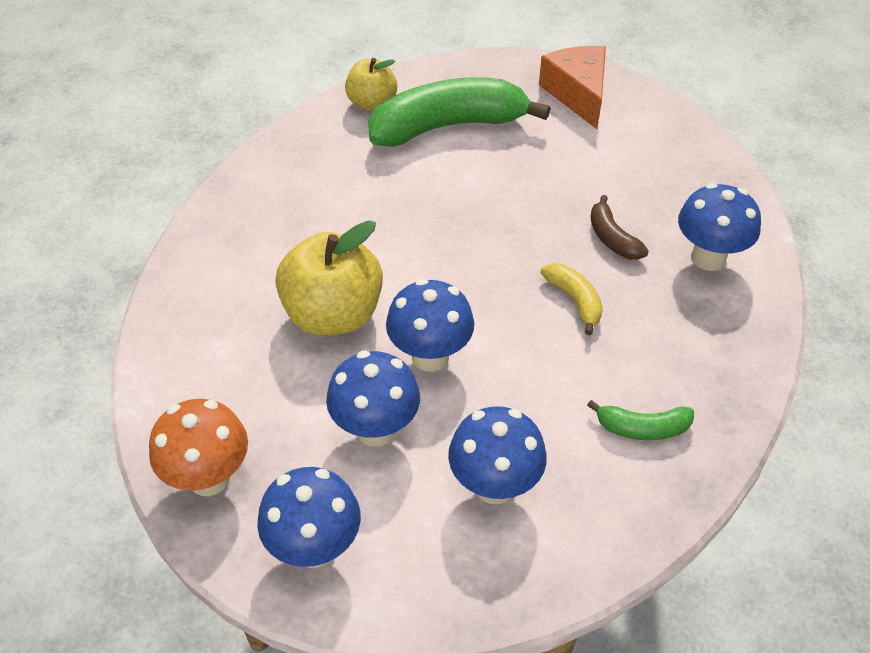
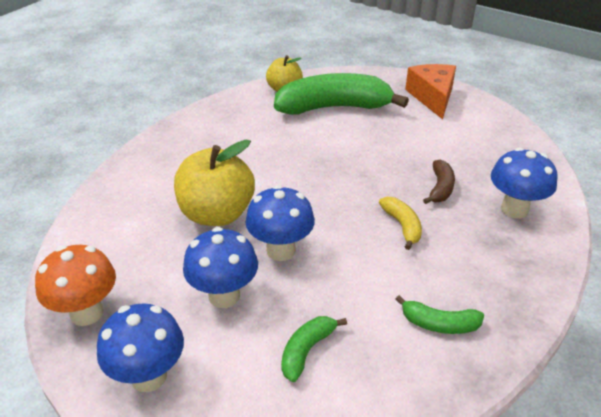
camera: 10 degrees right, 10 degrees down
blue mushroom [448,406,547,505] -> green banana [281,316,347,382]
brown banana [590,195,649,260] -> brown banana turned 150 degrees counterclockwise [423,160,455,204]

